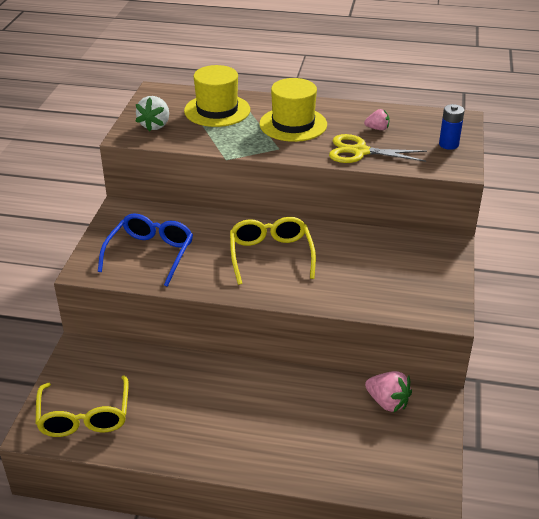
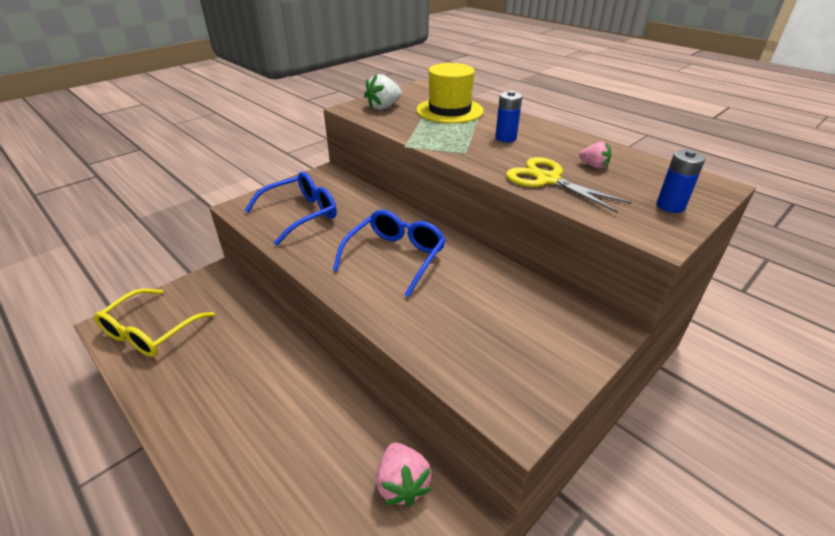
camera: 35 degrees right, 0 degrees up
yellow glasses [230,217,316,285] -> blue glasses [333,210,446,297]
yellow hat [259,78,327,142] -> blue battery [495,91,522,142]

